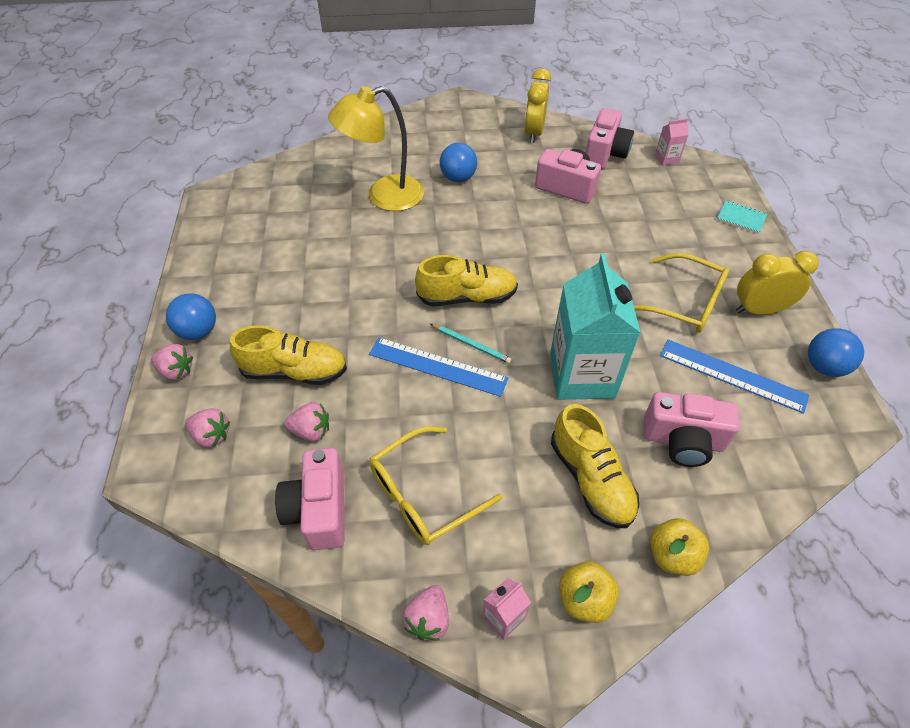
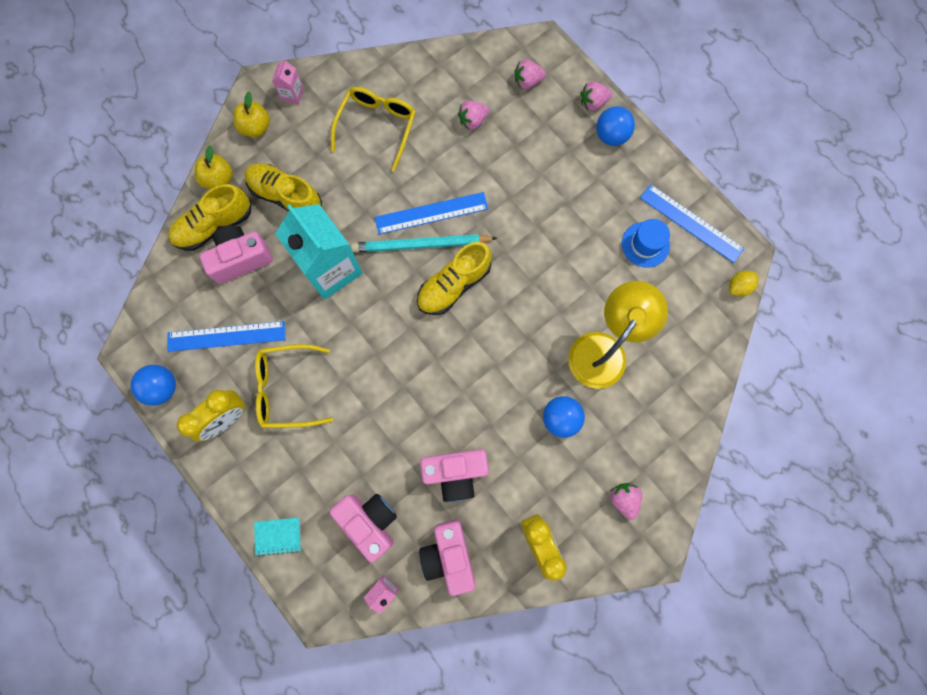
camera: 145 degrees right, 25 degrees up
yellow shoe [230,325,347,385] -> yellow shoe moved to [168,184,251,251]
pink camera [275,448,345,550] -> pink camera moved to [329,494,397,563]
pink strawberry [403,585,449,641] -> pink strawberry moved to [610,483,642,520]
turquoise pencil [431,324,512,364] -> turquoise pencil [351,234,497,252], size x1.88
none -> blue hat [622,219,670,268]
none -> blue ruler [640,184,744,263]
none -> yellow lemon [729,271,758,296]

